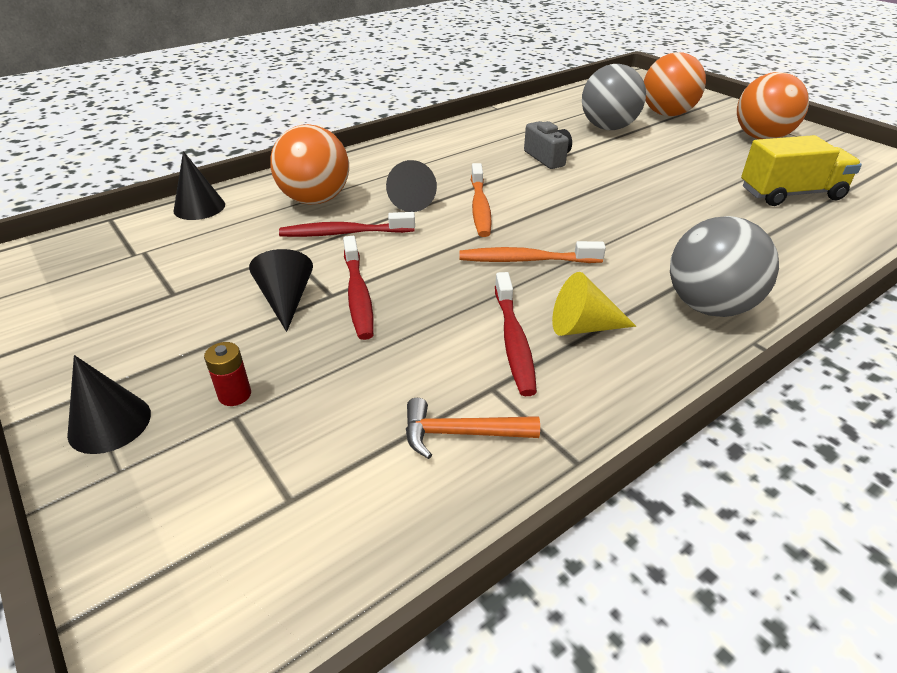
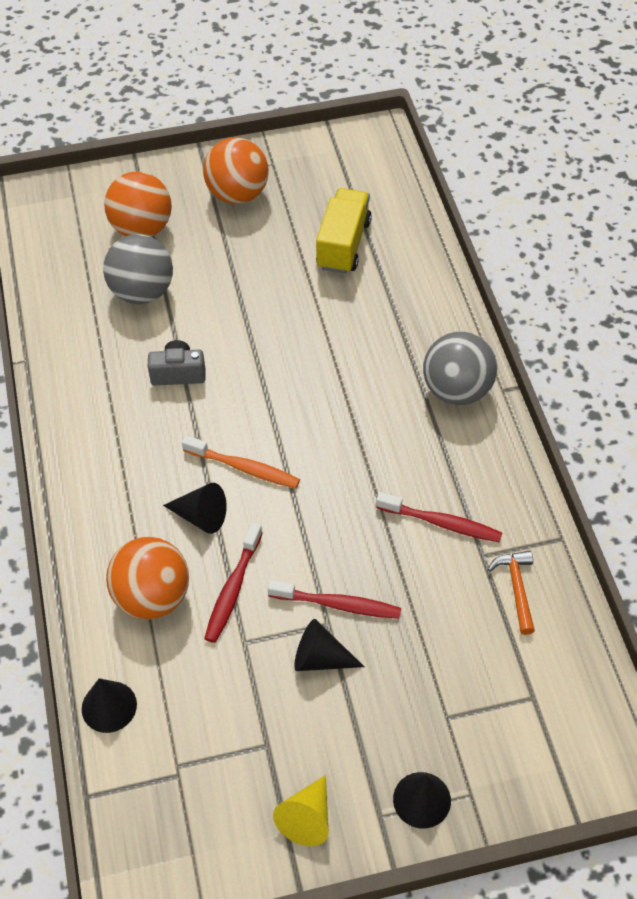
camera: 65 degrees left, 15 degrees up
red battery [204,342,251,406] -> none
orange hammer [406,398,540,459] -> orange hammer turned 150 degrees clockwise [488,551,535,635]
orange toothbrush [459,241,606,263] -> none
yellow cone [552,272,636,336] -> yellow cone moved to [273,775,329,846]

